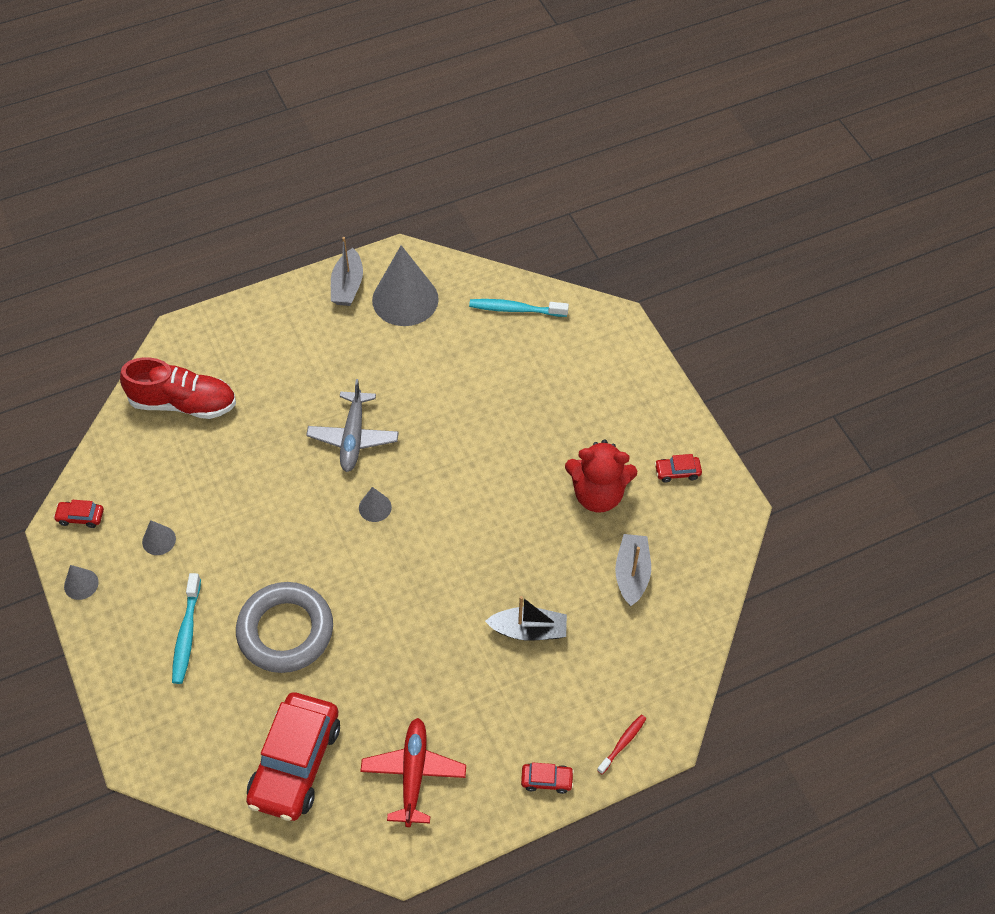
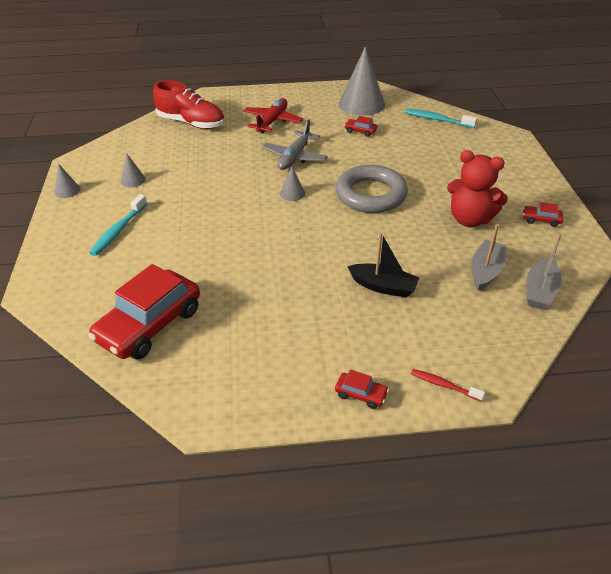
camera: 20 degrees right, 15 degrees down
red car [53,500,104,528] -> red car moved to [344,116,377,137]
grey ring [236,582,333,673] -> grey ring moved to [335,165,408,213]
grey boat [331,237,363,306] -> grey boat moved to [527,234,562,310]
red plane [360,718,466,827] -> red plane moved to [243,98,303,133]
red toothbrush [597,715,646,775] -> red toothbrush turned 120 degrees counterclockwise [411,369,485,402]

